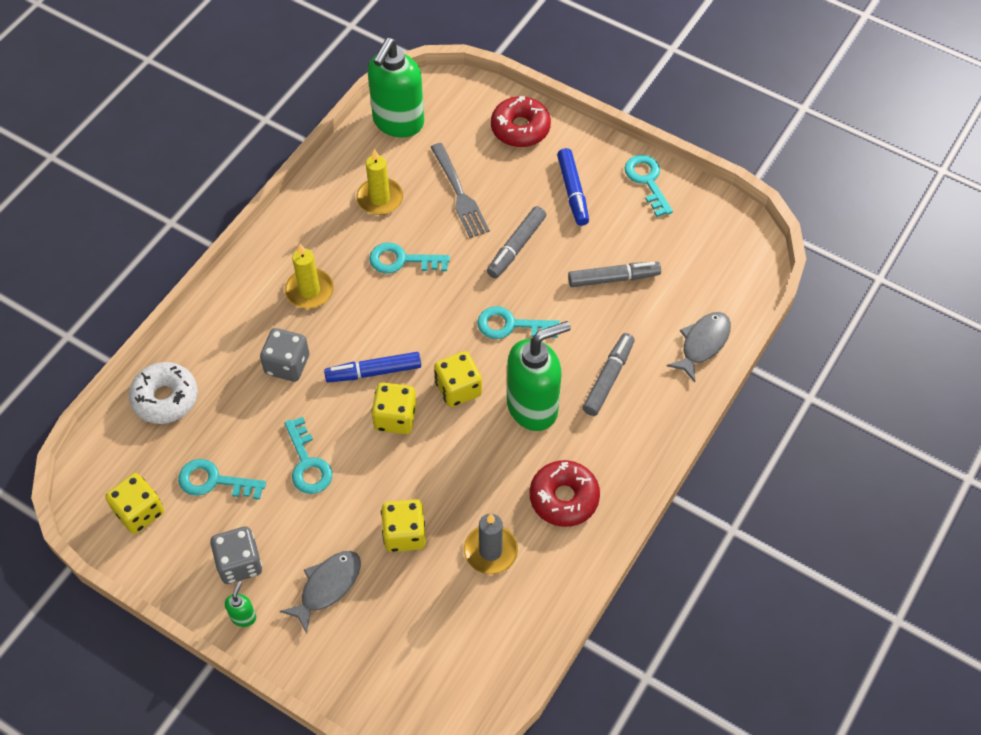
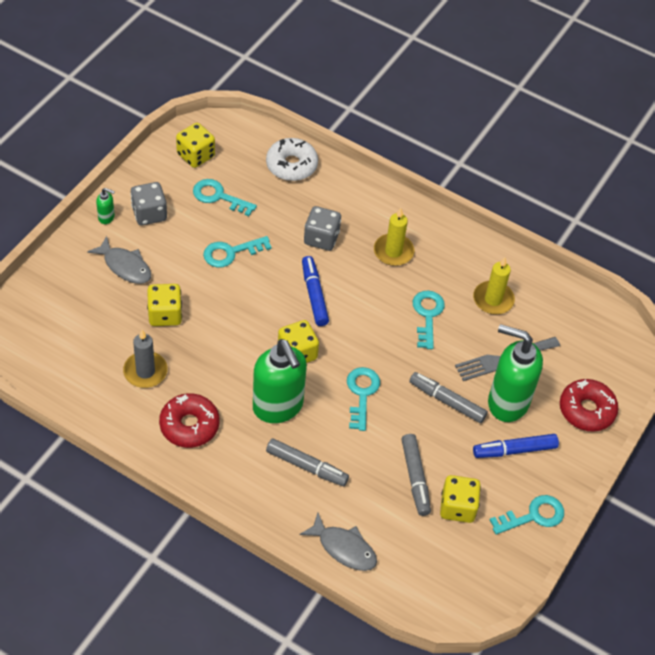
camera: 85 degrees right, 5 degrees down
turquoise key [178,459,266,500] -> turquoise key turned 75 degrees counterclockwise [193,179,257,216]
green soap dispenser [368,38,424,138] -> green soap dispenser moved to [488,324,543,422]
yellow dice [371,383,417,434] -> yellow dice moved to [440,475,481,523]

